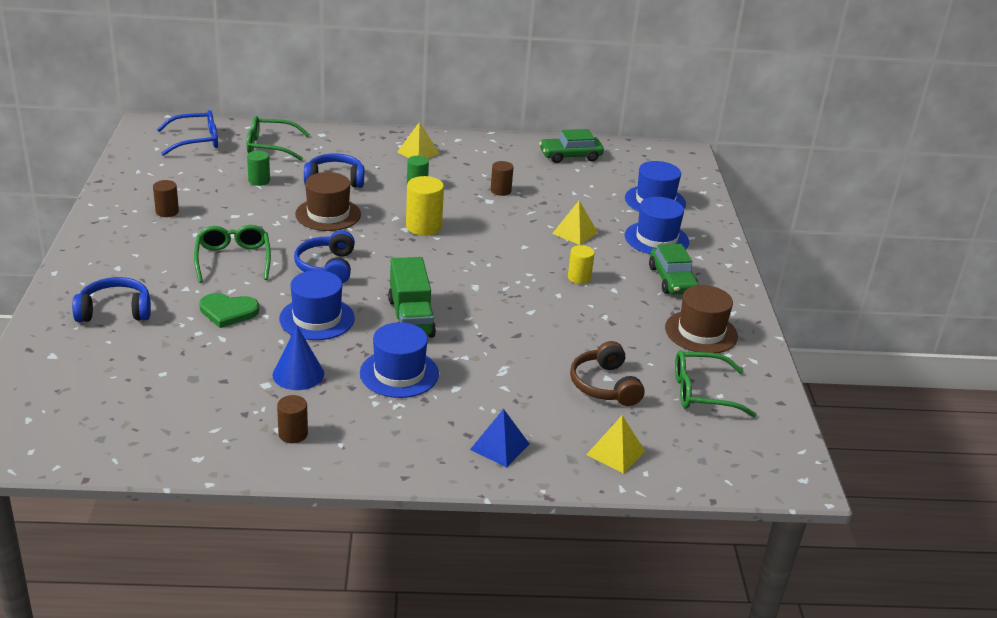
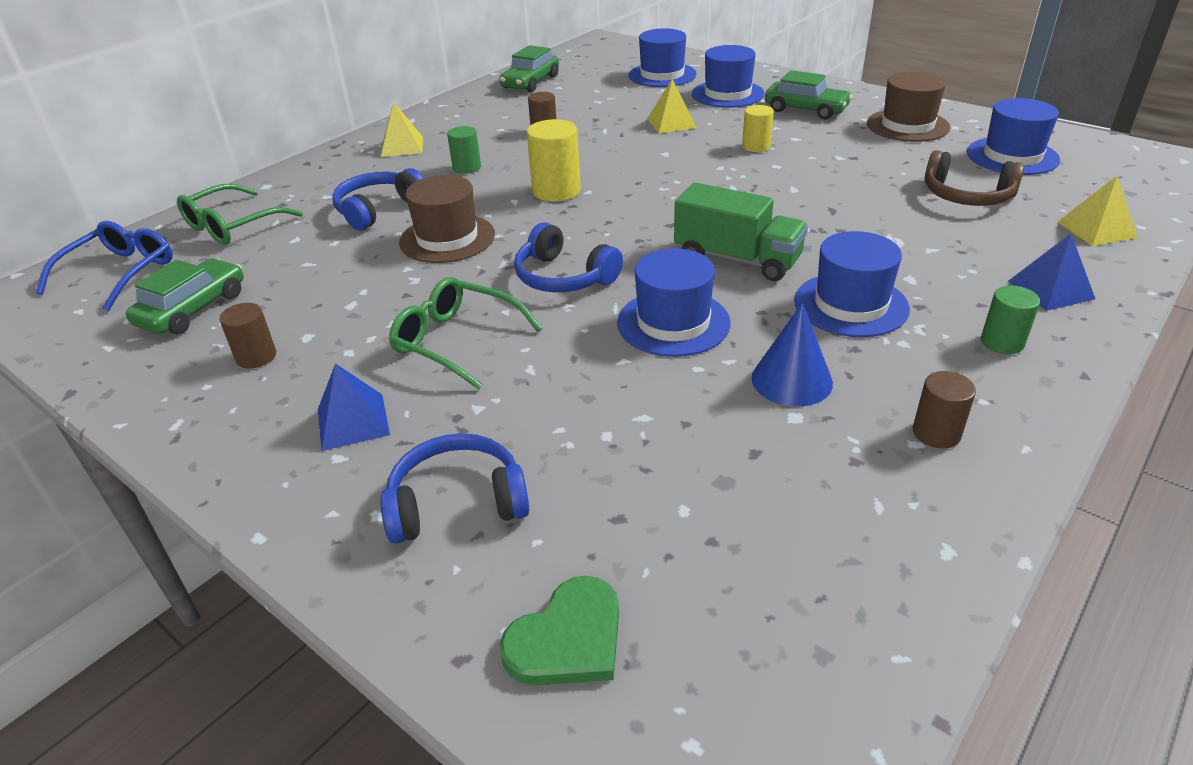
camera: 45 degrees left, 5 degrees up
blue headphones [72,277,151,322] -> blue headphones turned 45 degrees clockwise [380,433,530,544]
green heart [199,293,259,328] -> green heart moved to [500,576,619,685]
green cylinder [247,151,270,186] -> green cylinder moved to [981,286,1040,354]
green glasses [675,351,757,417] -> blue hat [967,98,1060,175]
none -> green car [126,258,244,334]
none -> blue pyramid [318,363,390,451]

